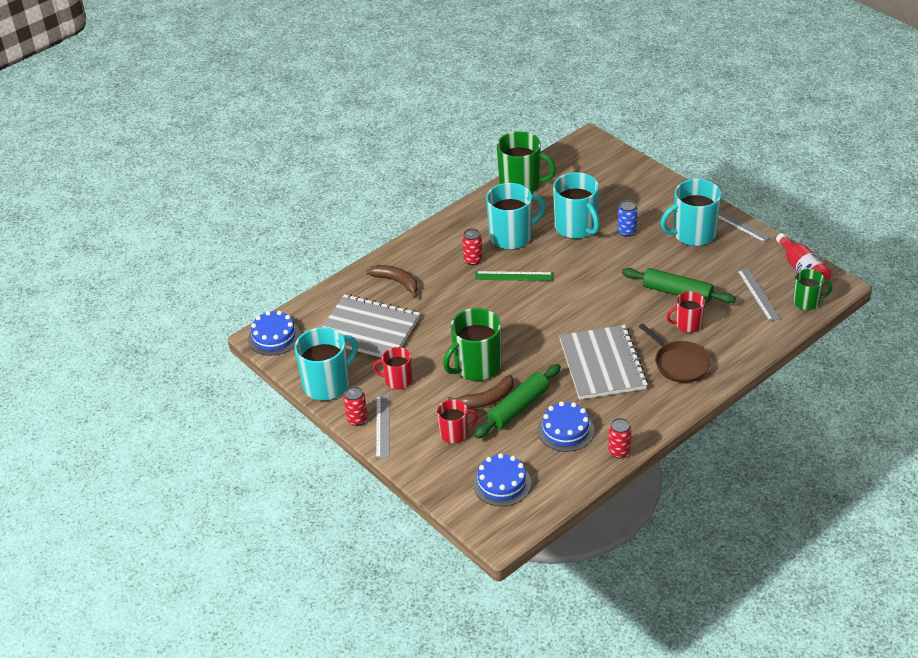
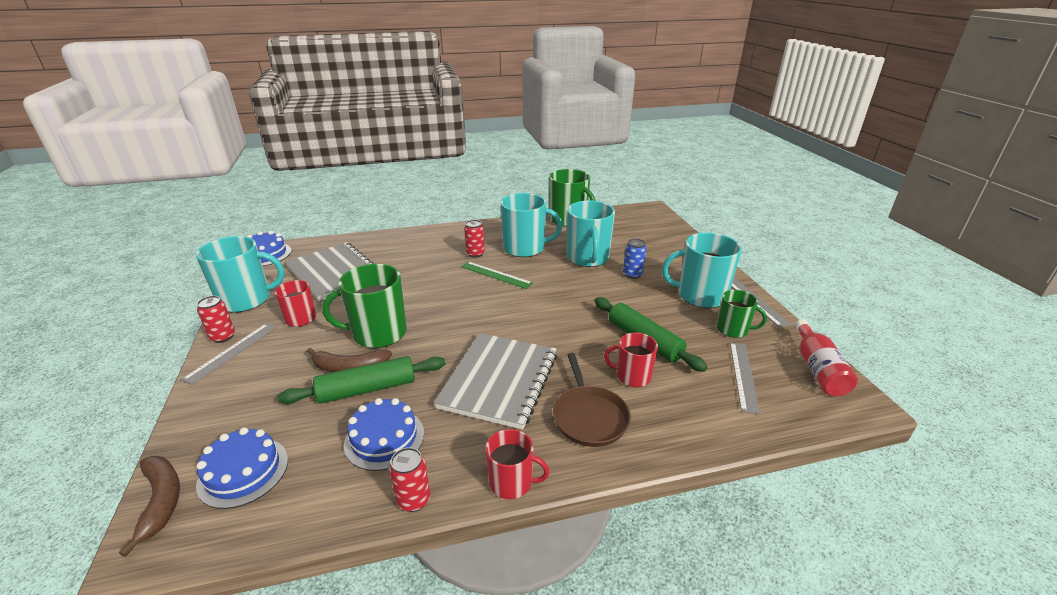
camera: 25 degrees right, 10 degrees down
brown banana [367,265,418,299] -> brown banana moved to [119,456,180,557]
red mug [437,399,478,443] -> red mug moved to [486,429,550,499]
green mug [793,269,833,310] -> green mug moved to [717,290,767,338]

